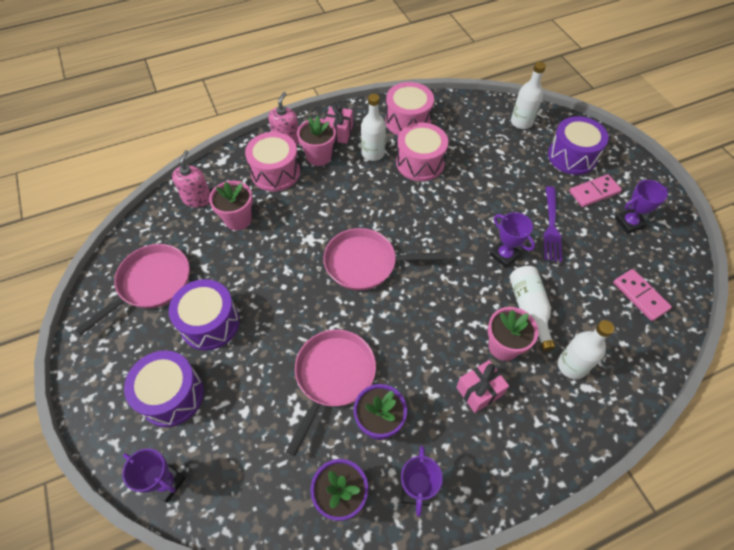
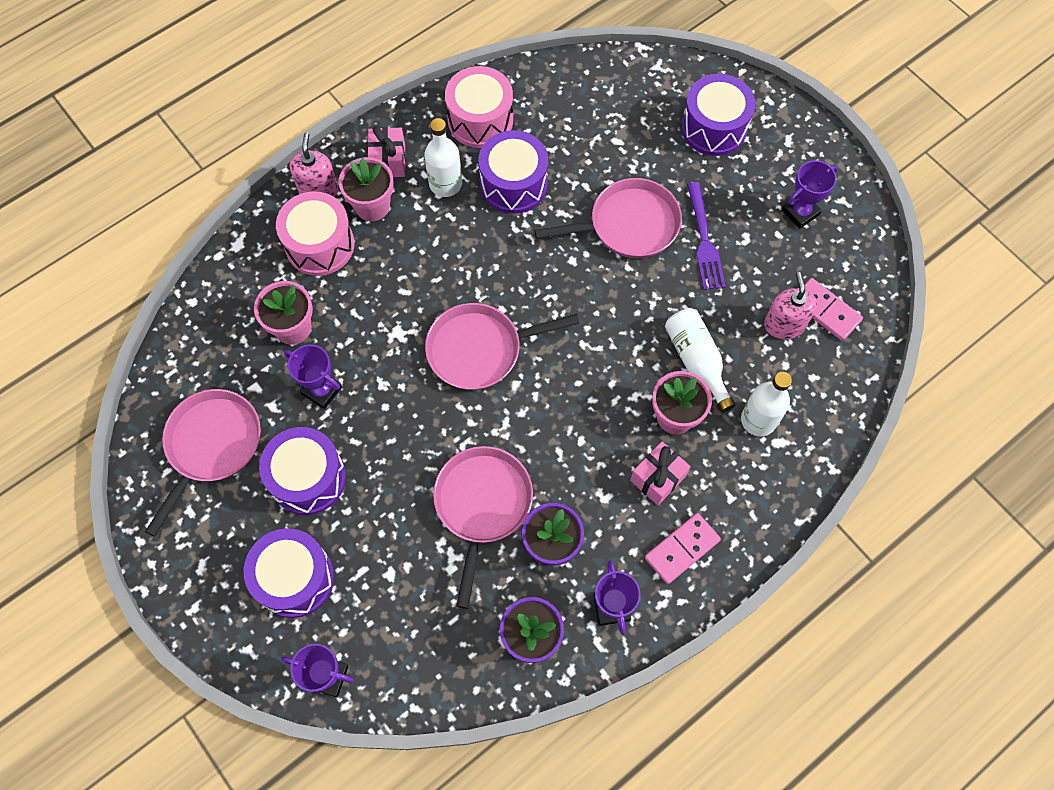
camera: 15 degrees left, 10 degrees up
pink soap dispenser [172,150,210,207] -> pink soap dispenser moved to [764,272,817,339]
pink drum [396,122,448,181] -> purple drum [478,130,548,214]
purple trophy [490,212,535,268] -> purple trophy moved to [284,345,342,409]
white bottle [511,62,546,129] -> none
pink domino [569,174,622,207] -> pink domino moved to [645,513,721,584]
none -> pink pan [534,178,682,258]

